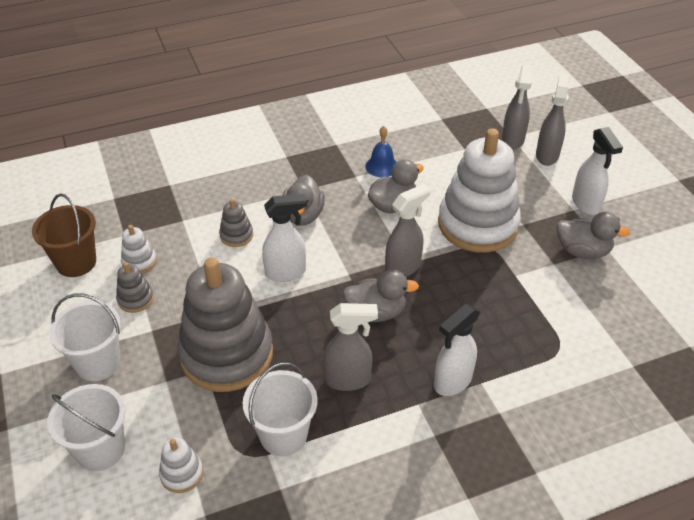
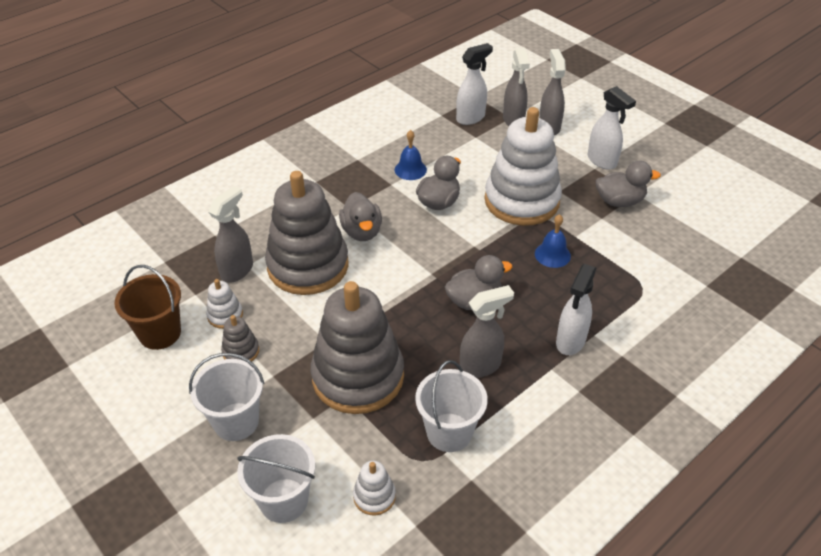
camera: 20 degrees left, 0 degrees up
grey stacking toy [219,198,253,247] -> grey stacking toy [265,171,349,295], size x2.44
white spray bottle [262,194,307,282] -> white spray bottle moved to [456,43,493,125]
grey spray bottle [385,184,431,277] -> grey spray bottle moved to [208,186,253,283]
none -> blue bell [535,214,571,268]

